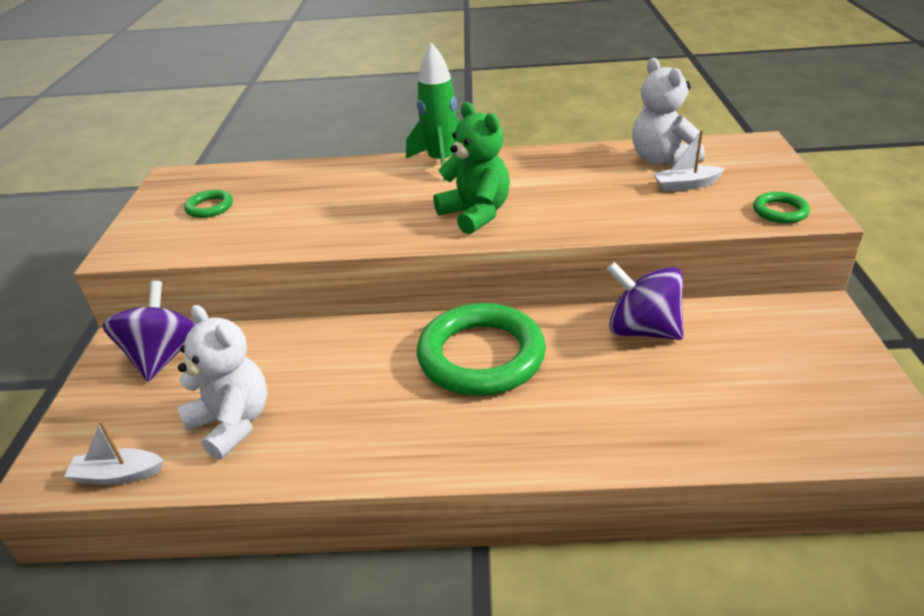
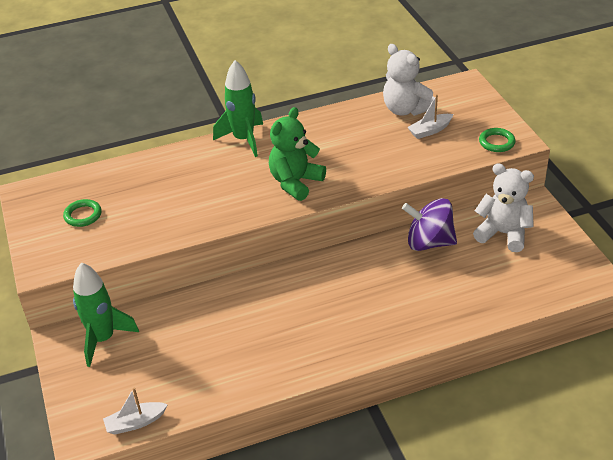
camera: 20 degrees left, 5 degrees up
purple spinning top [103,281,196,381] -> green rocket [73,262,139,367]
white teddy bear [178,305,267,460] -> white teddy bear moved to [473,163,534,252]
green ring [417,303,546,396] -> none
green teddy bear [433,102,510,234] -> green teddy bear turned 90 degrees counterclockwise [269,107,326,201]

